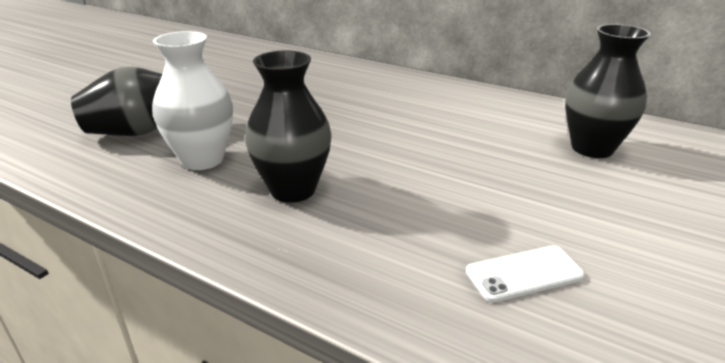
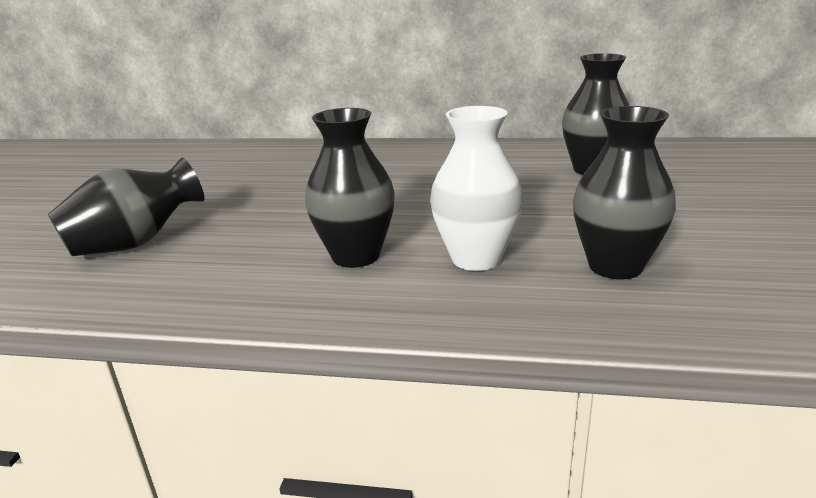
camera: 20 degrees left, 5 degrees down
white vase [152,31,233,170] -> white vase moved to [430,106,524,271]
white phone [466,245,585,302] -> black vase [573,106,676,279]

